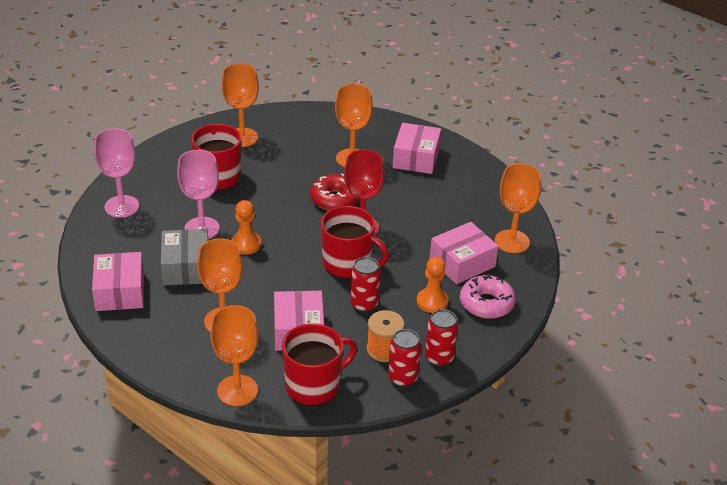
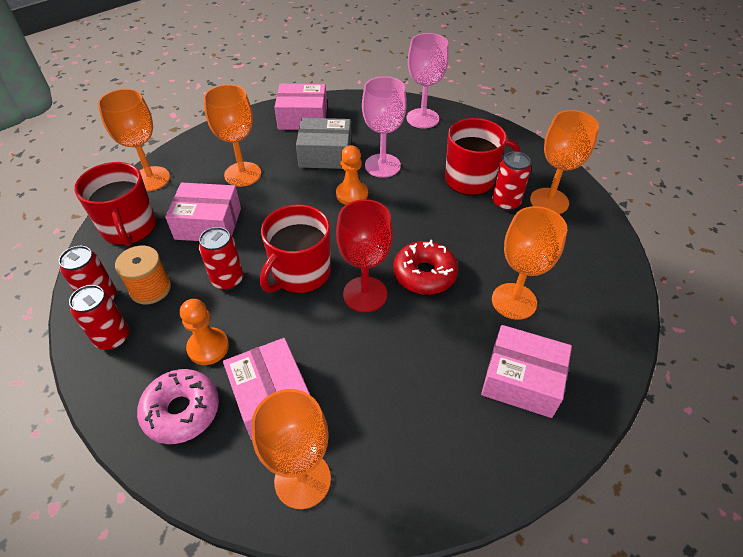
camera: 100 degrees right, 10 degrees up
none -> red can [492,152,531,211]

